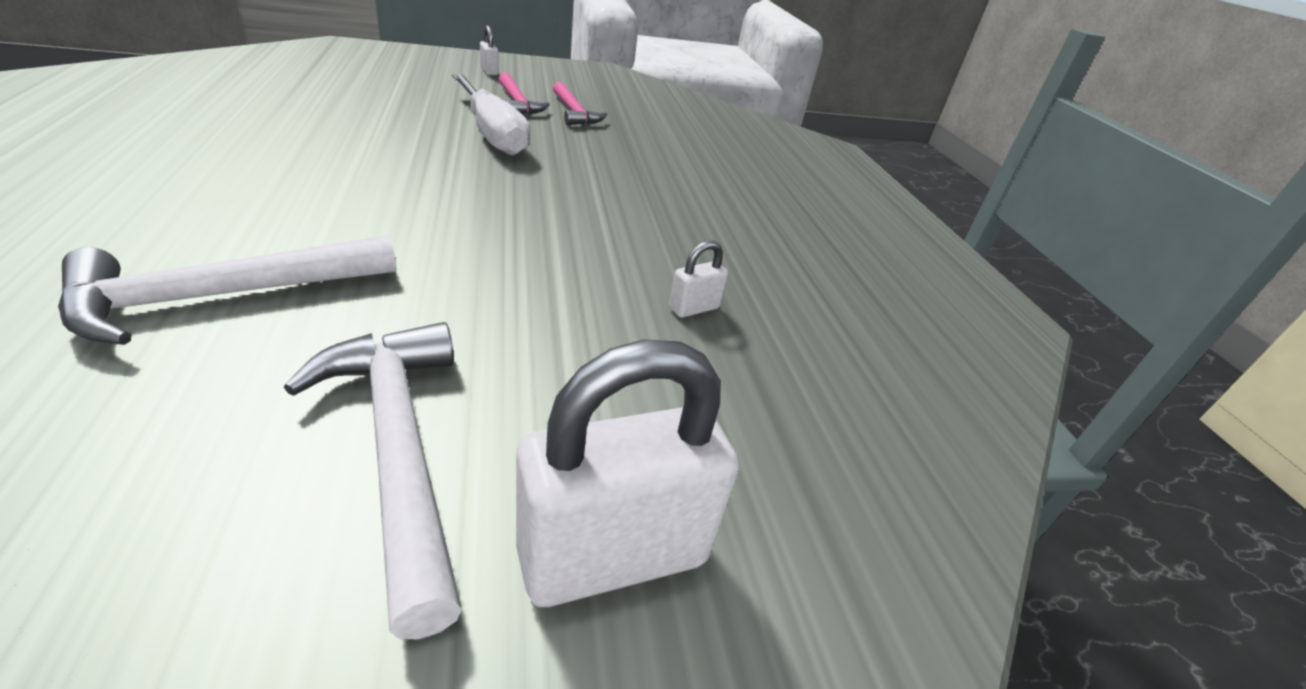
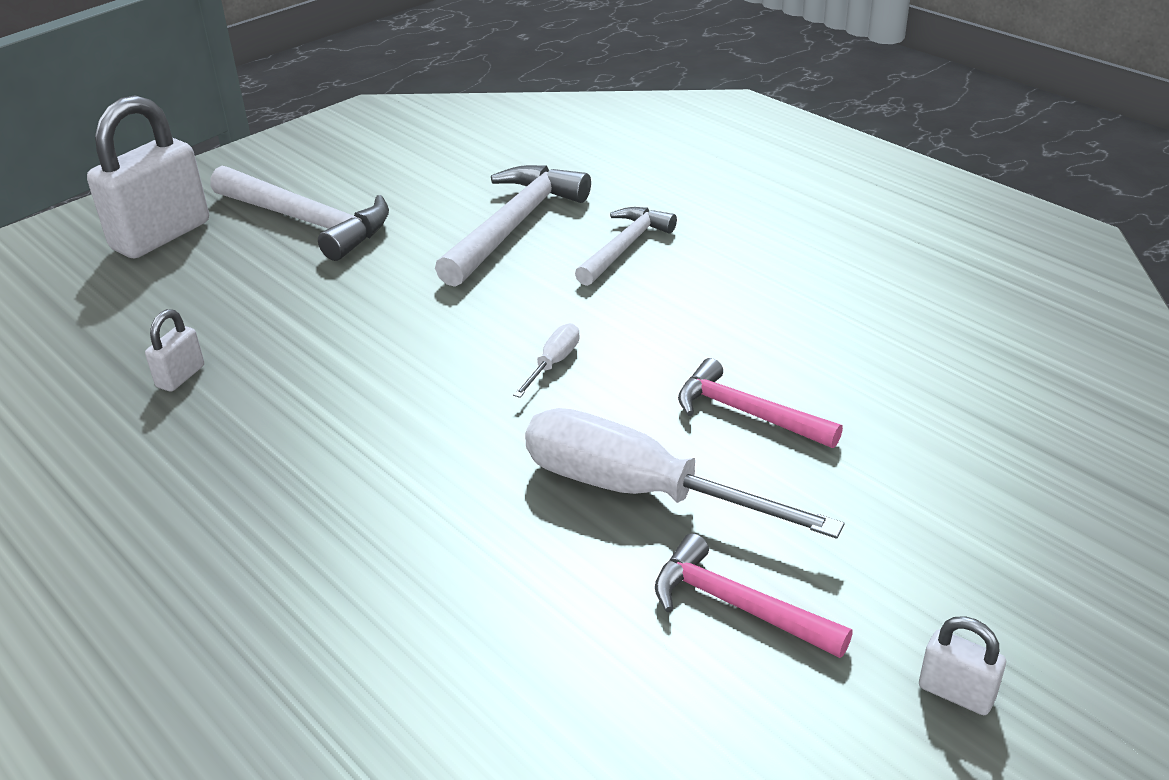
camera: 155 degrees right, 0 degrees up
pink hammer [553,82,607,125] -> pink hammer moved to [678,358,843,448]
none -> white screwdriver [513,323,580,398]
none -> white hammer [575,207,677,286]

